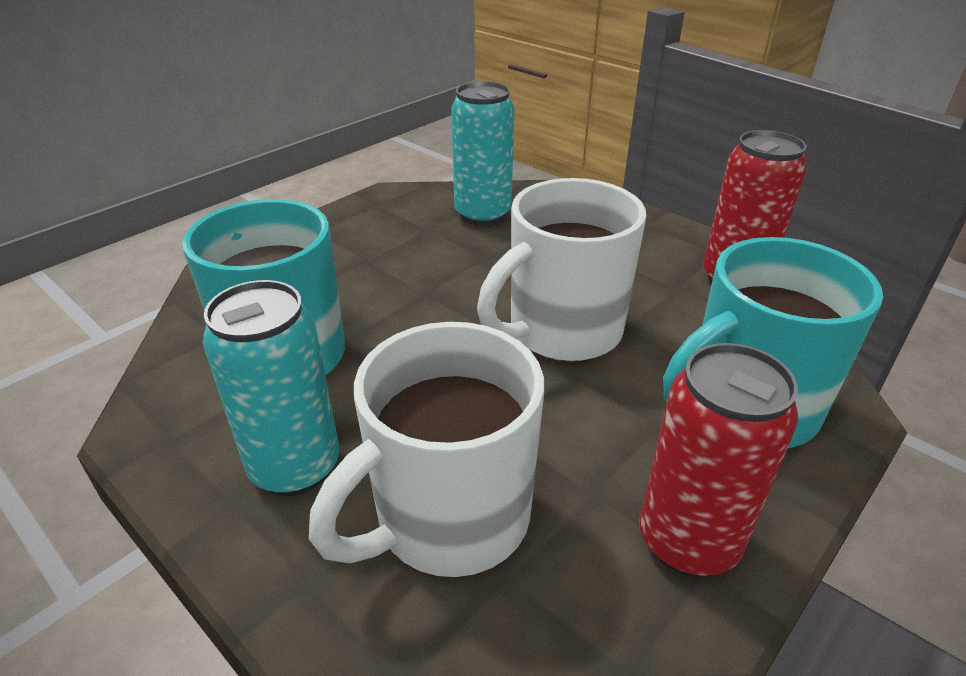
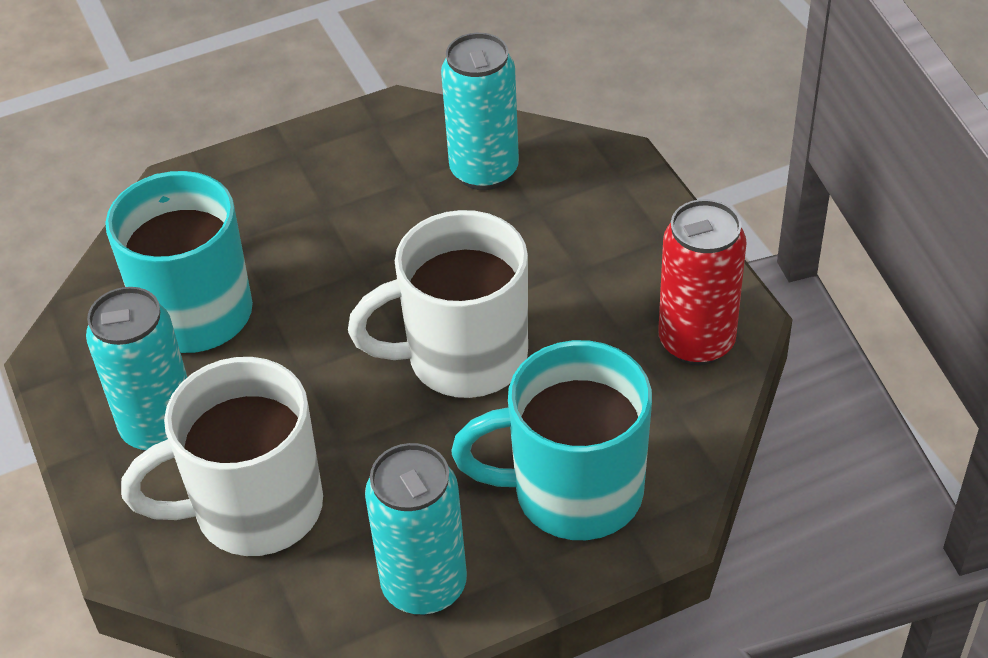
camera: 25 degrees right, 10 degrees up
red can [639,343,798,577] -> turquoise can [365,443,467,615]

